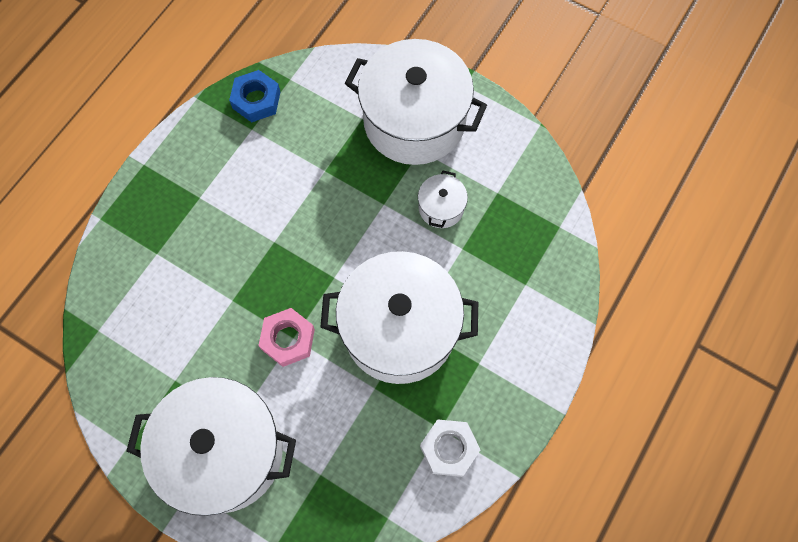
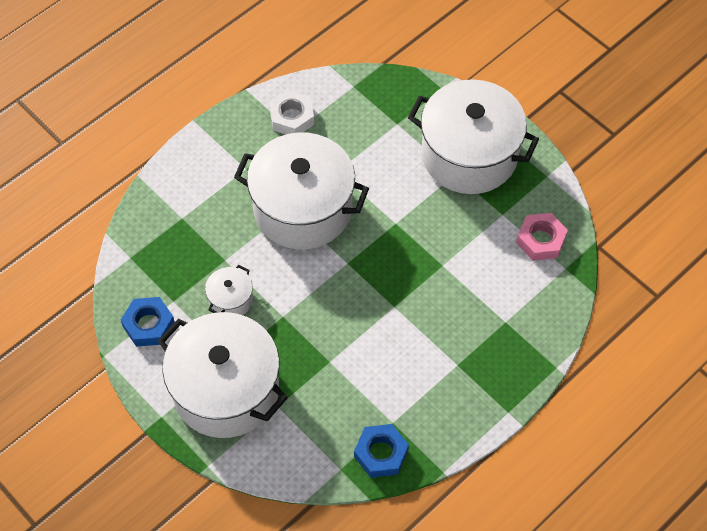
camera: 165 degrees left, 10 degrees down
pink nut [258,308,315,367] -> pink nut moved to [516,213,568,261]
none -> blue nut [121,297,175,347]

